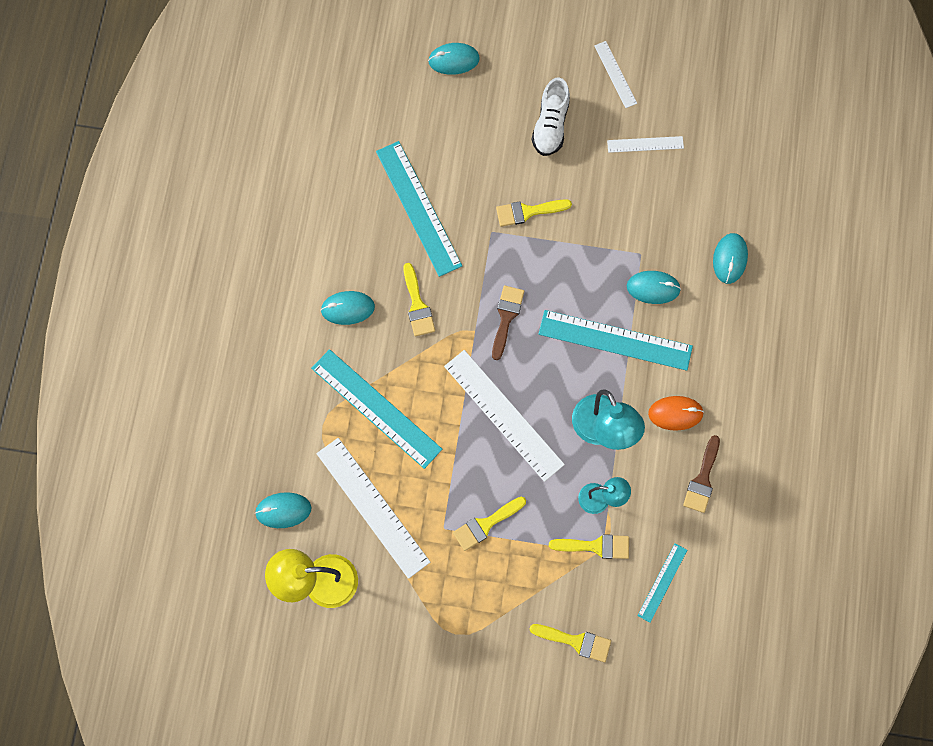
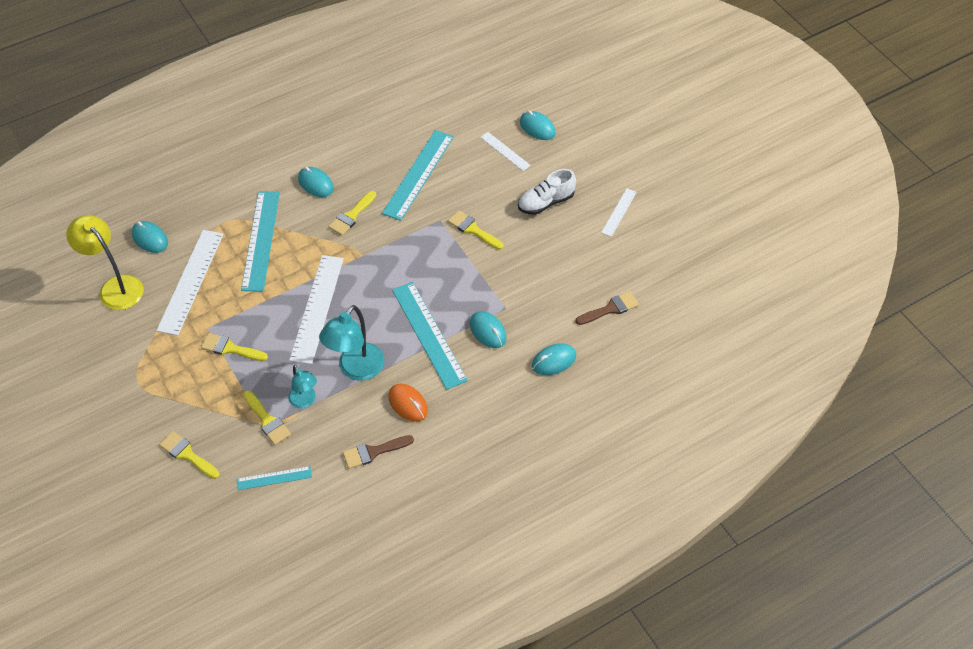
camera: 50 degrees right, 20 degrees down
brown brush [492,285,524,360] -> brown brush moved to [576,291,639,325]
yellow brush [530,624,611,662] -> yellow brush turned 150 degrees clockwise [159,431,220,479]
white ruler [607,136,684,153] -> white ruler moved to [480,132,531,171]

